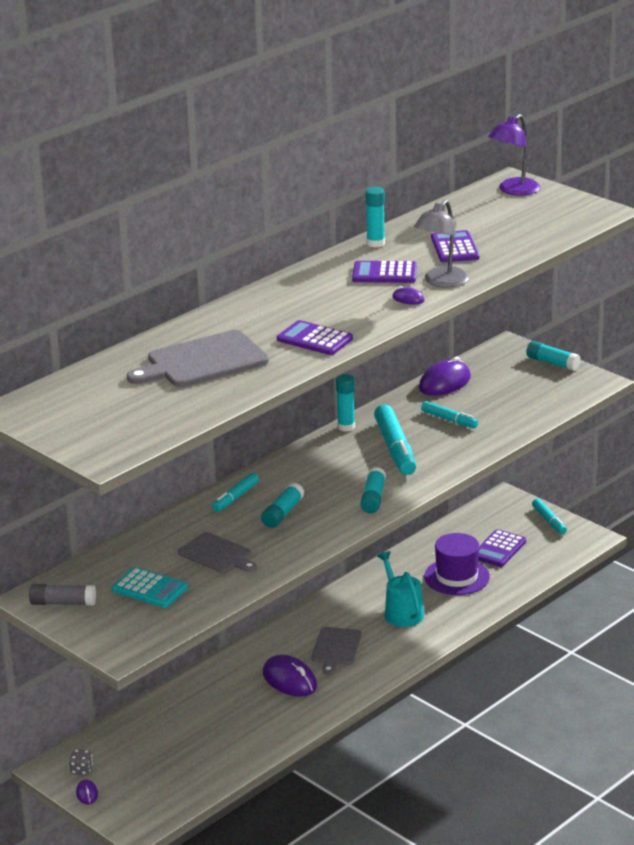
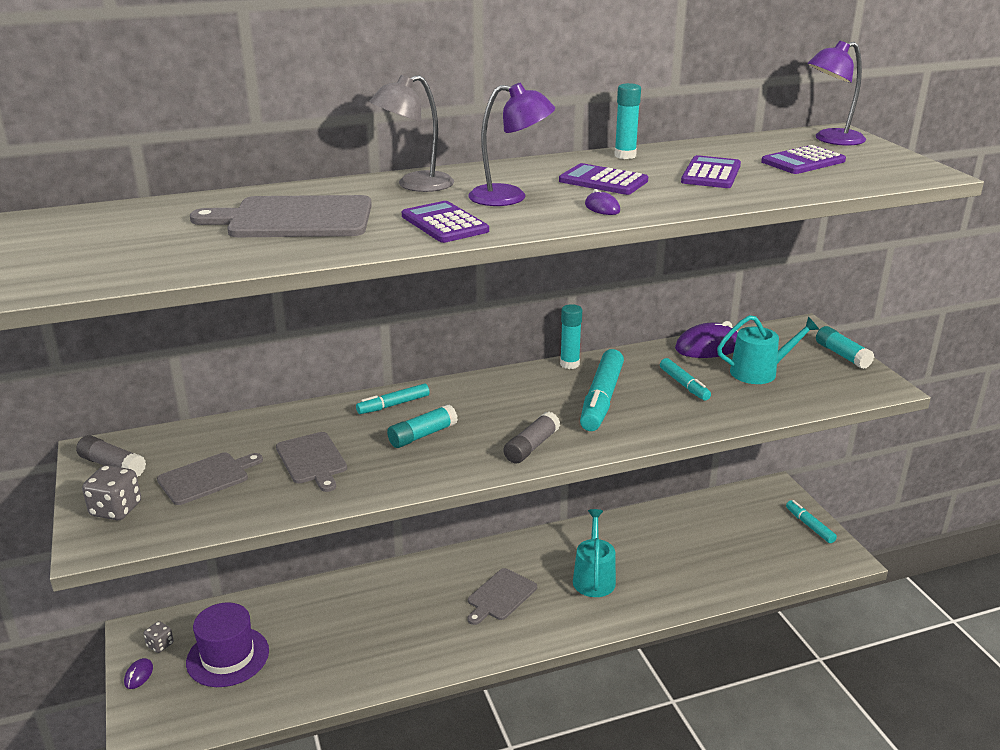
camera: 25 degrees right, 0 degrees up
turquoise calculator [112,567,188,608] -> grey cutting board [157,452,263,505]
purple mouse [263,655,317,696] -> none
turquoise glue stick [361,467,386,513] -> grey glue stick [503,411,560,464]
grey lamp [414,200,469,288] -> grey lamp moved to [369,75,454,192]
purple hat [424,533,490,595] -> purple hat moved to [186,602,269,687]
purple calculator [478,529,526,567] -> purple calculator moved to [761,145,846,174]
turquoise marker [532,499,567,534] -> turquoise marker turned 150 degrees clockwise [786,500,837,543]
none -> grey dice [82,465,141,520]
none -> purple lamp [468,83,555,206]
none -> turquoise watering can [717,315,819,384]

